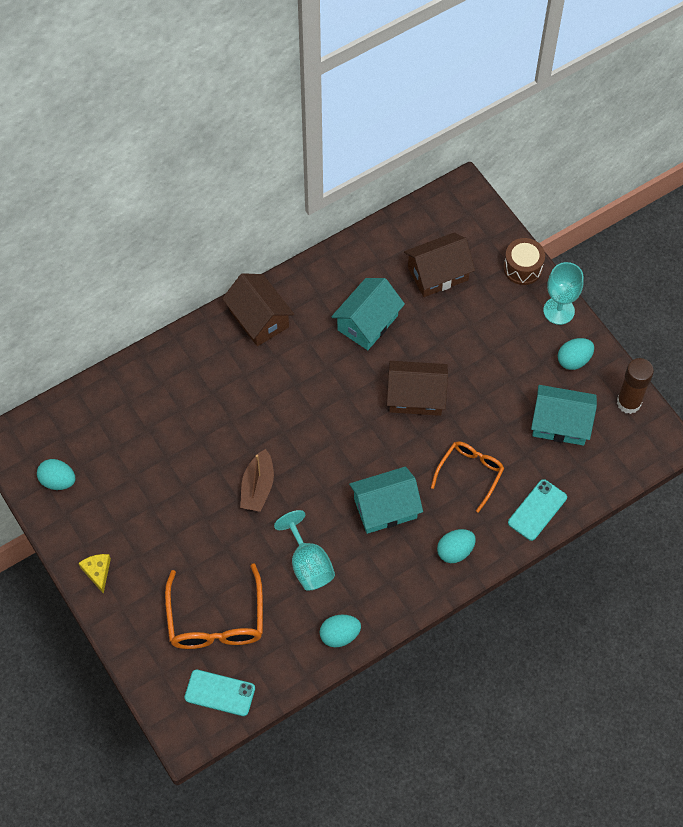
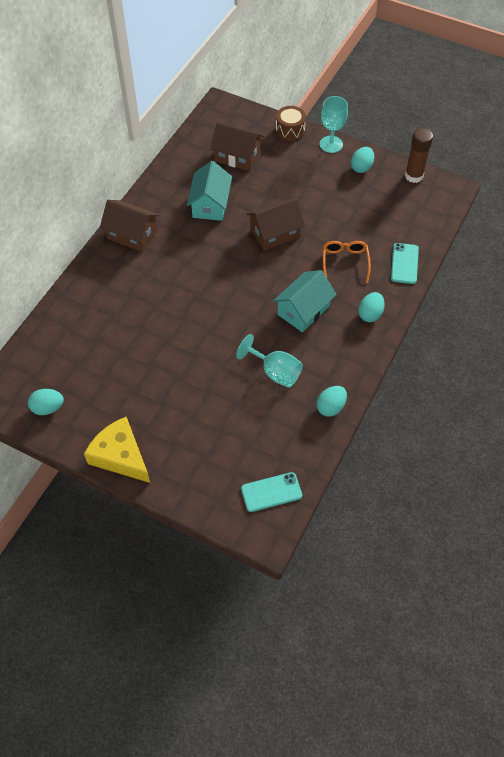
camera: 30 degrees left, 5 degrees down
yellow cheese [79,554,111,594] -> yellow cheese [84,417,150,483], size x2.04
orange glasses [165,564,263,649] -> none
brown boat [240,449,274,512] -> none
brown house [404,233,475,297] -> brown house turned 75 degrees clockwise [210,122,264,171]
turquoise house [531,385,597,445] -> none

